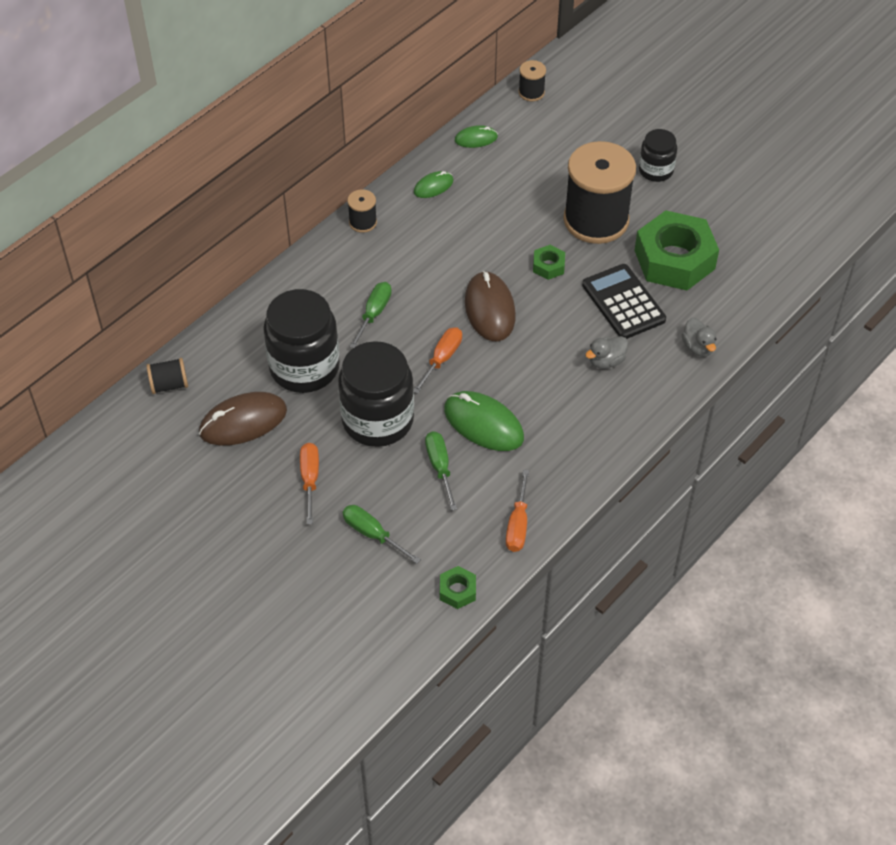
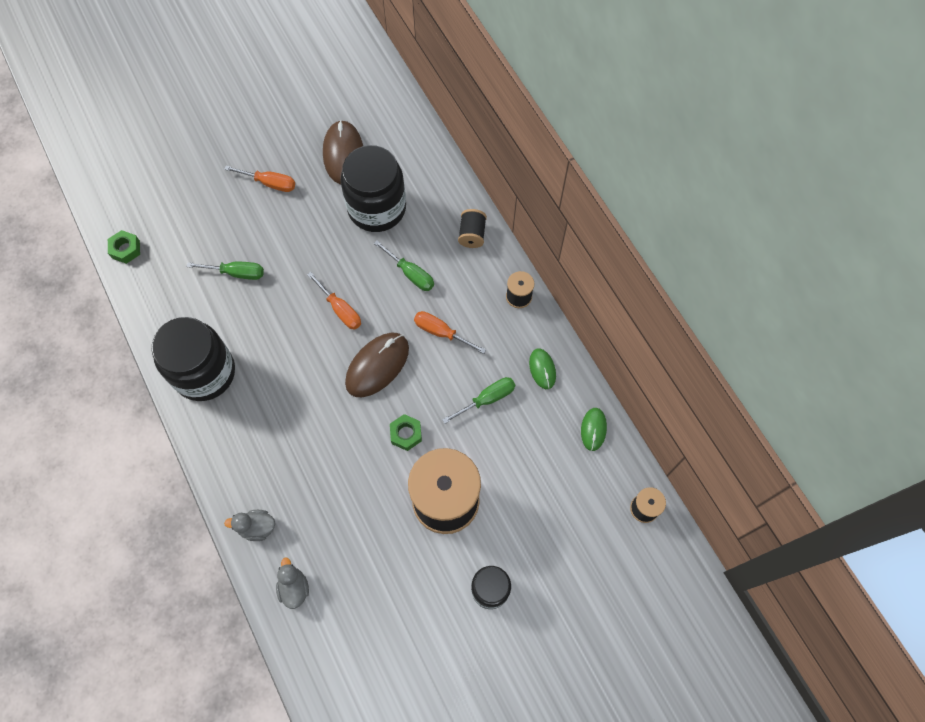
camera: 110 degrees right, 15 degrees up
black spool [146,358,188,394] -> black spool moved to [458,209,487,248]
black jar [338,341,414,447] -> black jar moved to [152,317,235,401]
green screwdriver [342,505,421,564] -> green screwdriver moved to [442,377,515,424]
green mouse [444,391,524,451] -> none
brown mouse [465,271,516,341] -> brown mouse turned 60 degrees counterclockwise [345,333,409,397]
orange screwdriver [506,469,529,552] -> orange screwdriver moved to [414,311,486,354]
black calculator [582,264,666,339] -> none
grey duck [585,336,628,369] -> grey duck moved to [276,557,309,609]
green nut [635,211,719,290] -> none

